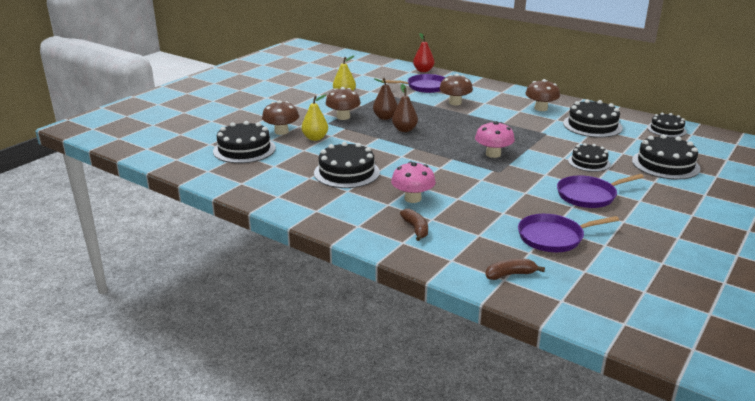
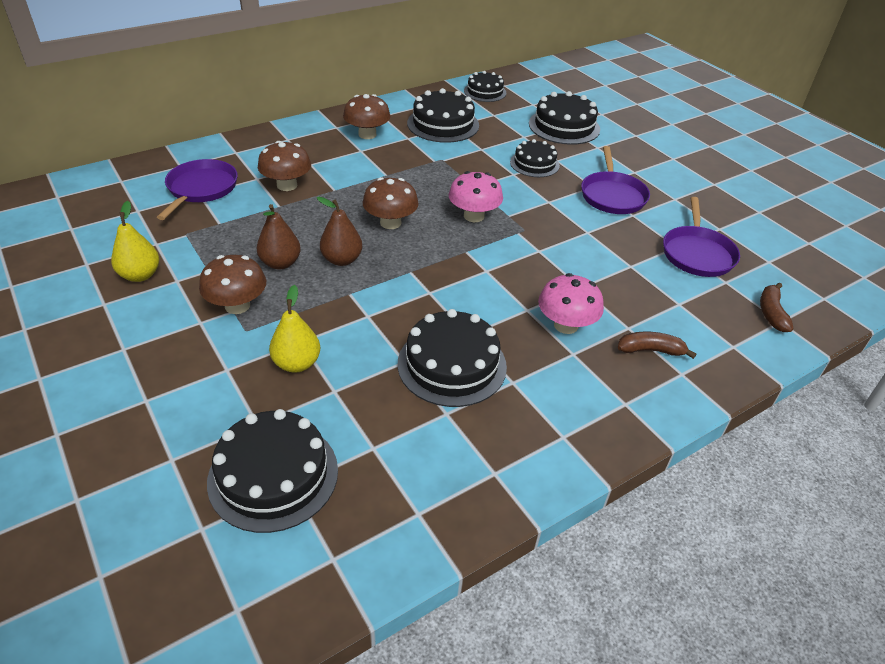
camera: 70 degrees left, 15 degrees up
brown mushroom [262,100,299,135] -> brown mushroom moved to [363,177,419,229]
red pear [413,33,434,72] -> none

